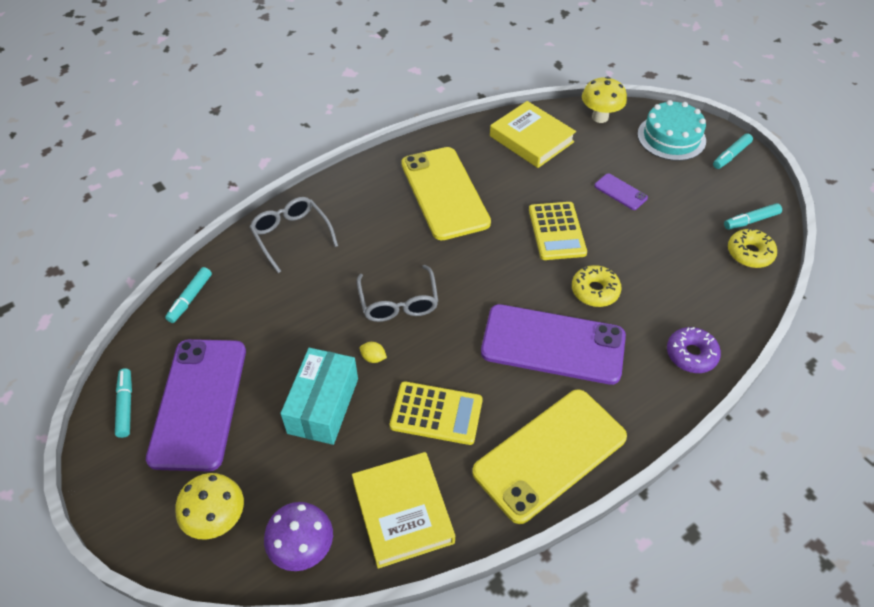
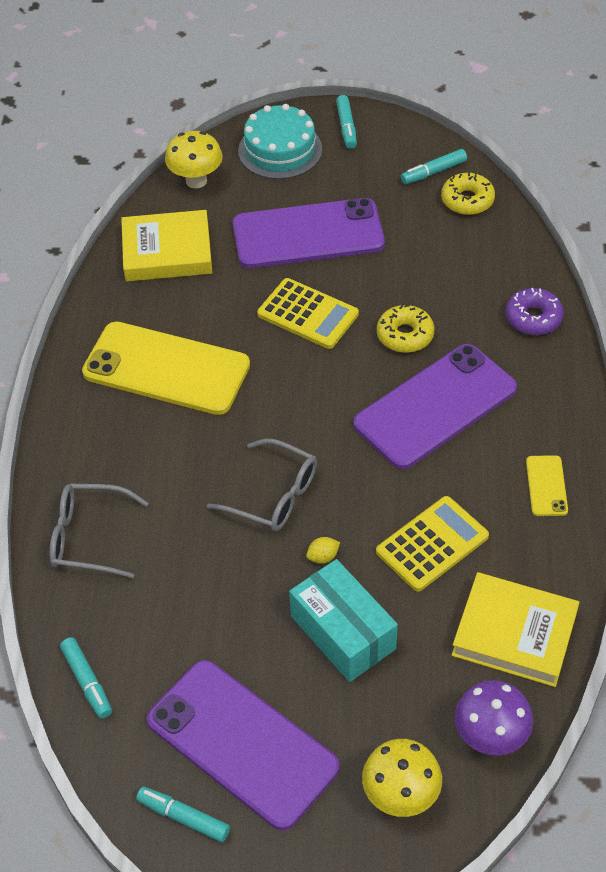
camera: 50 degrees left, 0 degrees up
yellow phone [472,389,627,524] -> yellow phone [526,455,568,516], size x0.43
purple phone [594,173,648,210] -> purple phone [233,198,385,268], size x2.34
turquoise marker [724,203,782,230] -> turquoise marker turned 45 degrees clockwise [401,149,467,184]

